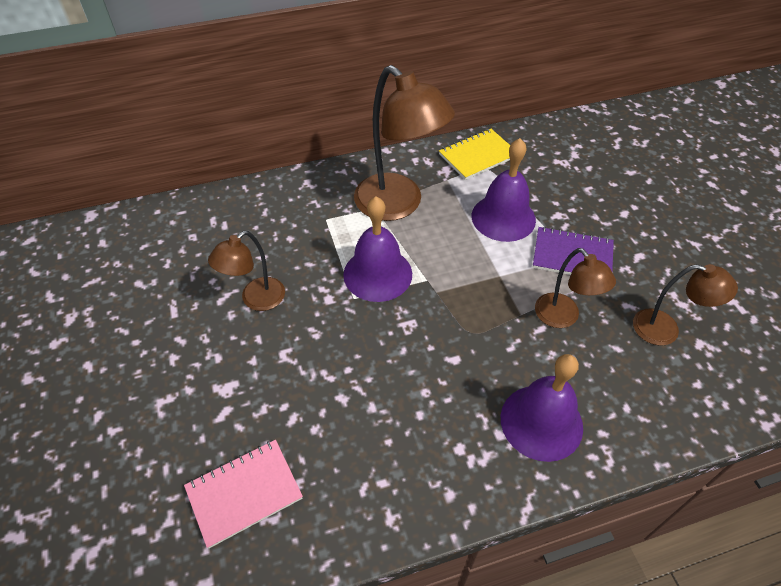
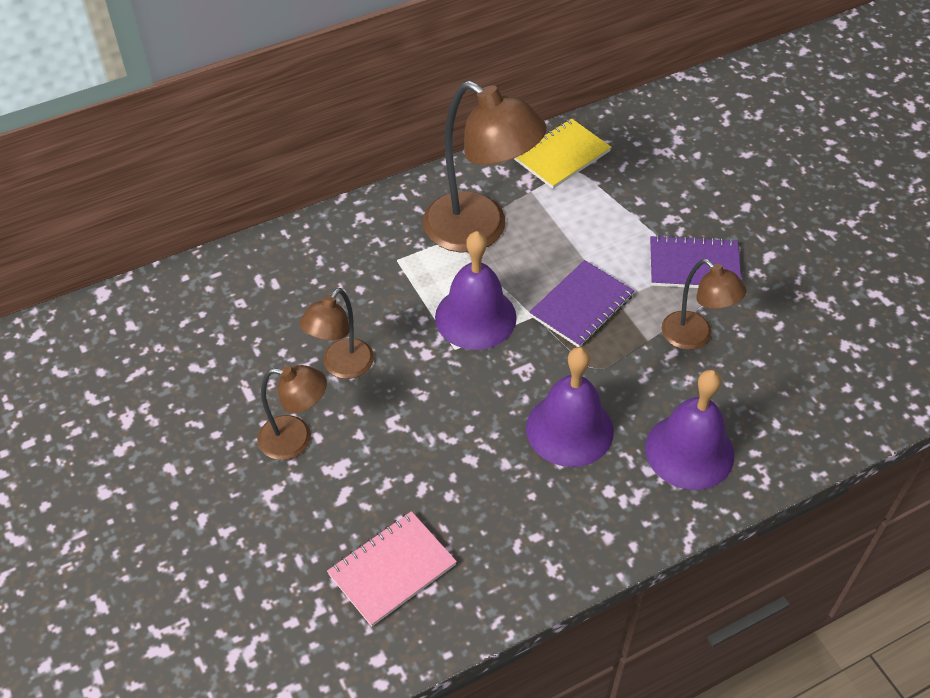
camera: 10 degrees left, 0 degrees up
purple bell [472,138,536,242] -> purple bell moved to [526,347,614,467]
brown lamp [633,264,738,346] -> brown lamp moved to [258,365,327,460]
none -> purple notebook [529,260,634,347]

